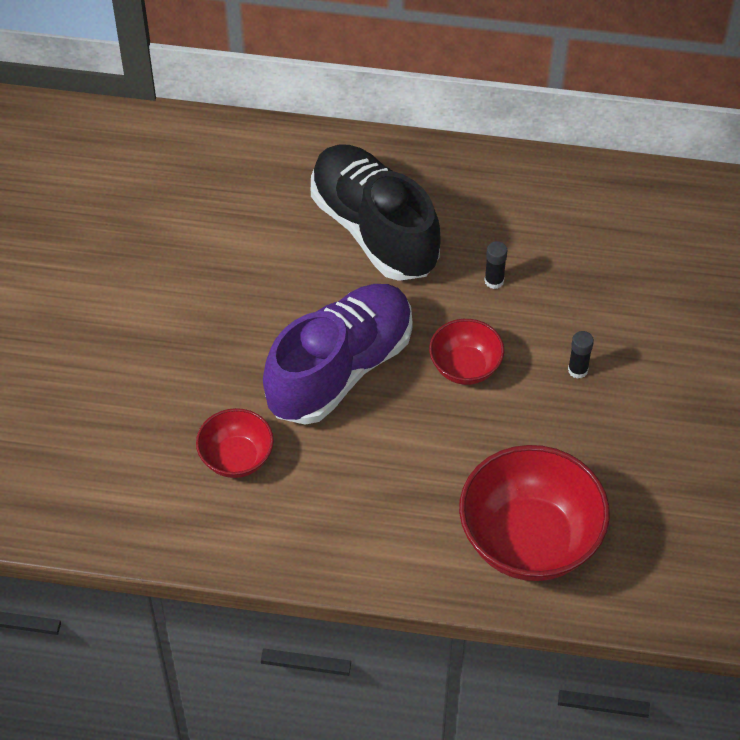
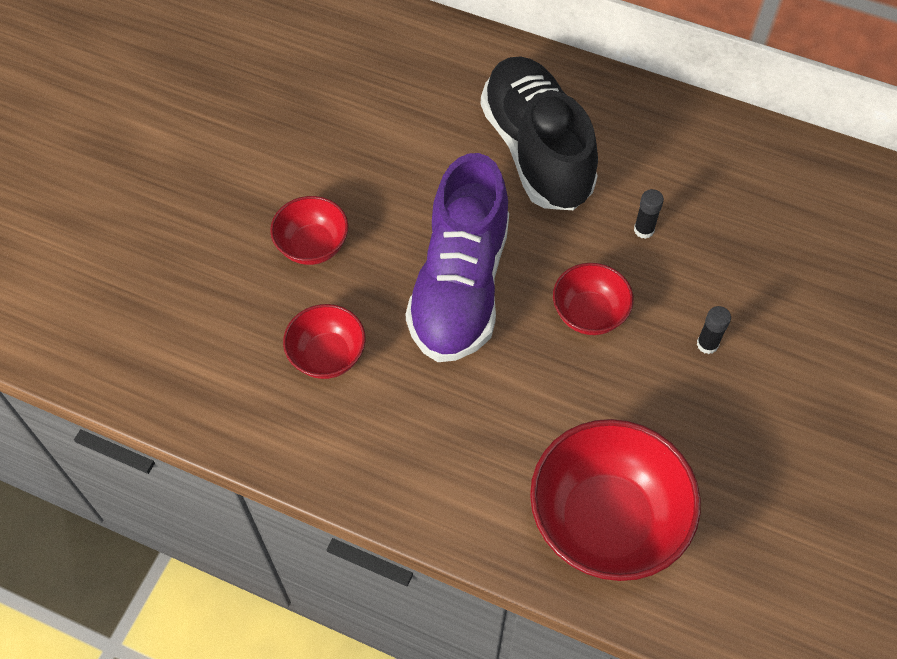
camera: 15 degrees right, 5 degrees up
purple shoe [263,284,413,425] -> purple shoe turned 135 degrees clockwise [405,153,509,362]
none -> red bowl [270,196,348,265]

